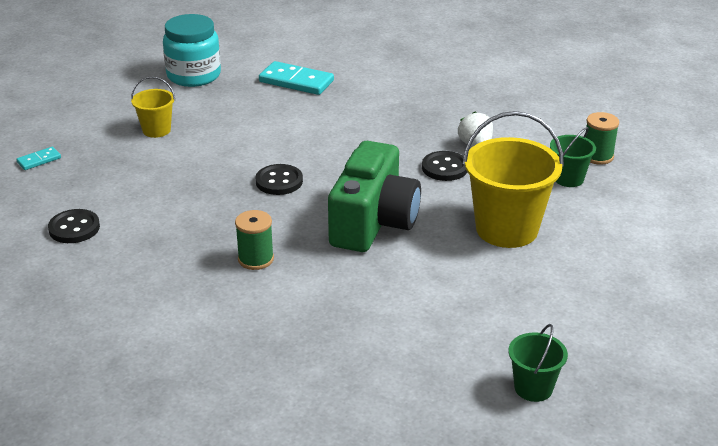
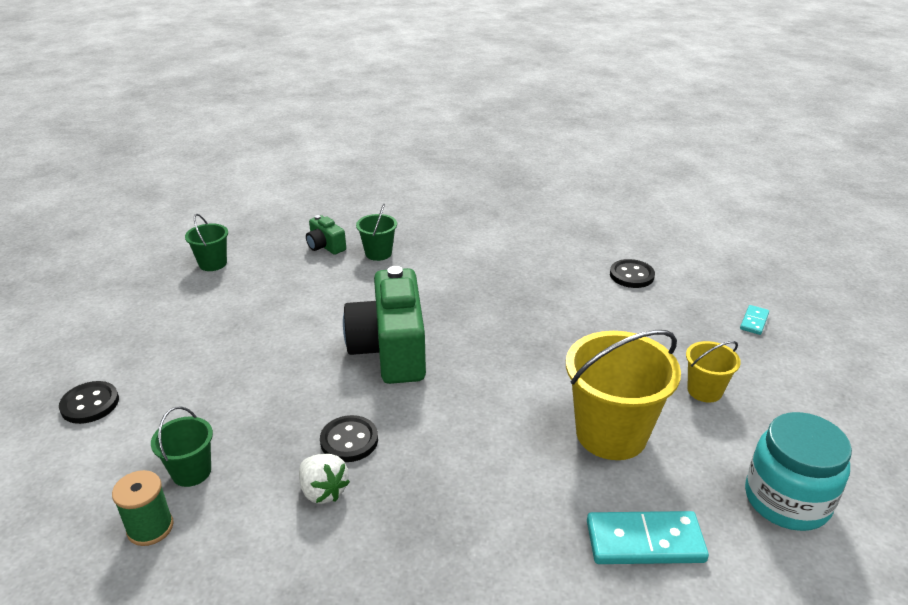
camera: 155 degrees right, 0 degrees up
green spool [235,210,274,270] -> none
black button [255,164,303,195] -> black button moved to [59,381,119,424]
yellow bucket [463,111,564,248] -> yellow bucket moved to [566,330,681,460]
none -> green camera [306,215,346,255]
none -> green bucket [356,204,397,261]

